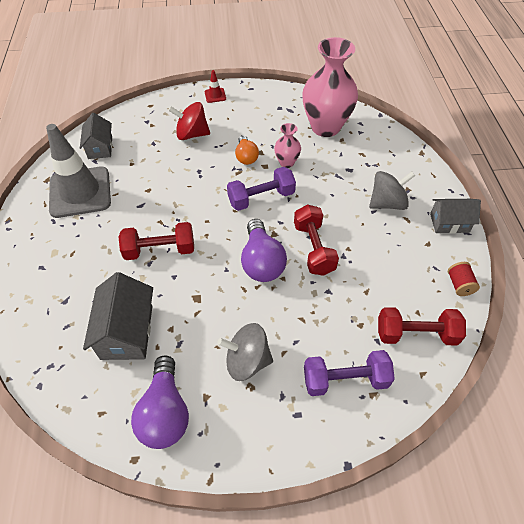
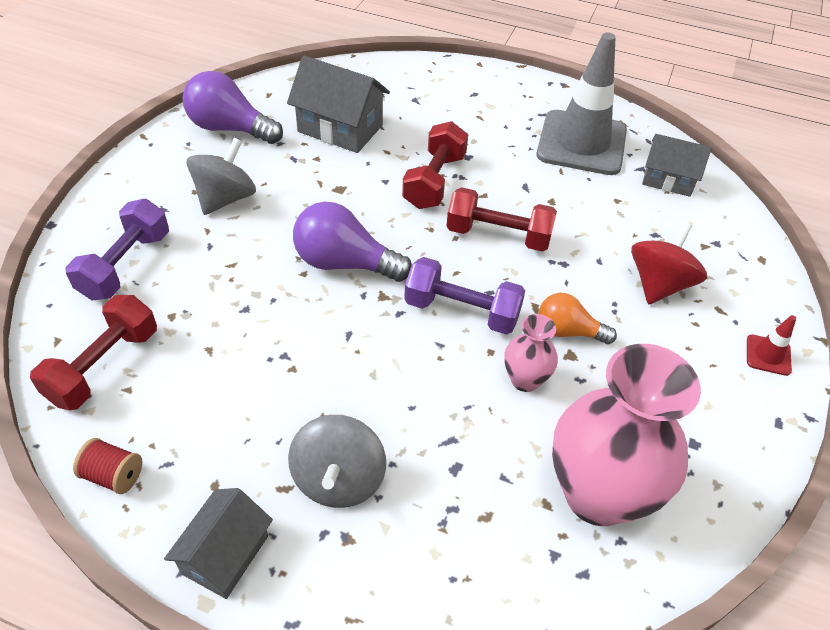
camera: 115 degrees right, 5 degrees down
purple dumbbell [227,167,296,211] -> purple dumbbell turned 75 degrees counterclockwise [404,257,525,334]
red dumbbell [294,204,339,276] -> red dumbbell moved to [446,187,557,252]

